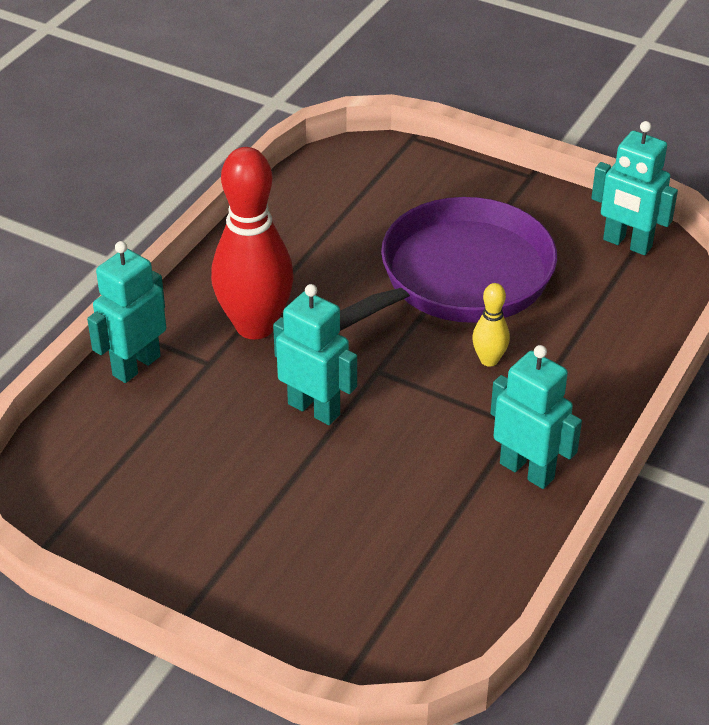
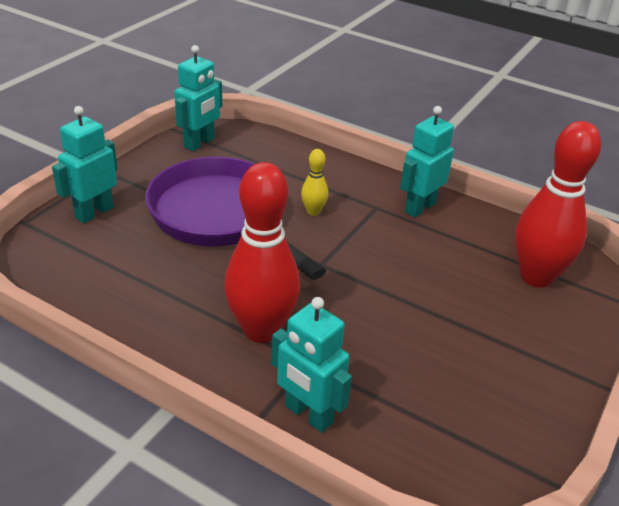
camera: 90 degrees left, 5 degrees down
turquoise robot [273,284,357,425] -> turquoise robot moved to [52,106,118,223]
none -> red bowling pin [515,121,601,288]

